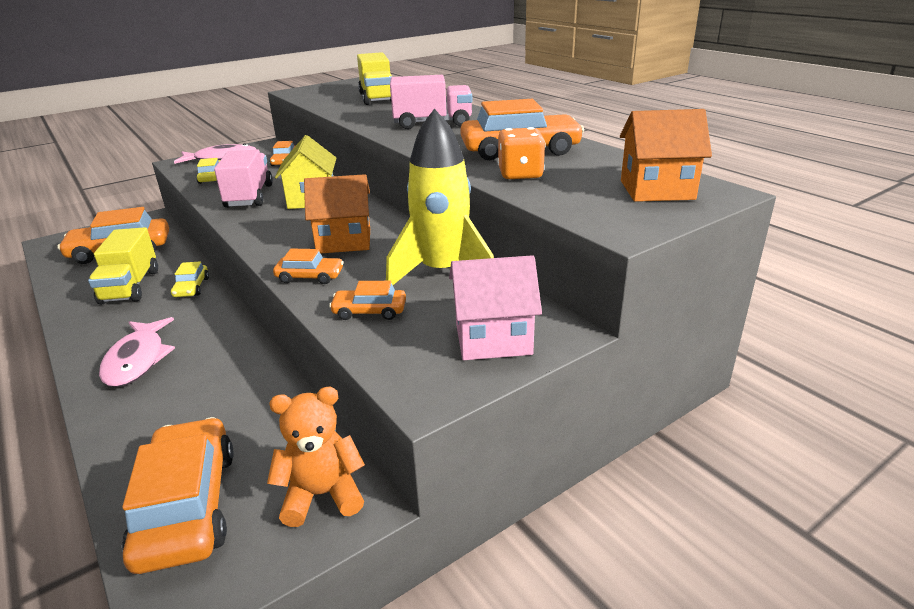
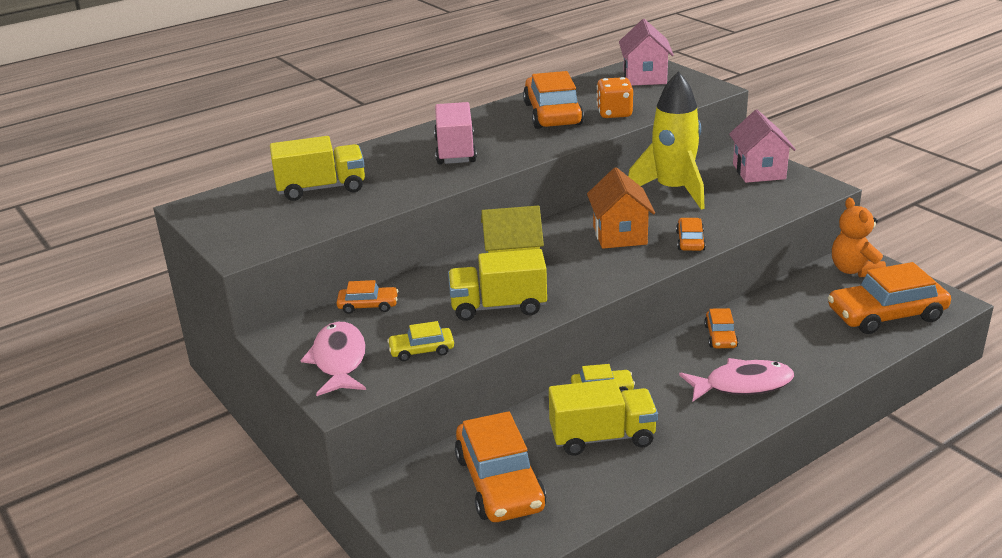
camera: 90 degrees left, 0 degrees up
pink truck [214,149,273,208] -> yellow truck [448,249,547,321]
orange car [329,281,406,320] -> orange car moved to [704,308,739,348]
orange house [620,109,712,202] -> pink house [619,19,674,86]

